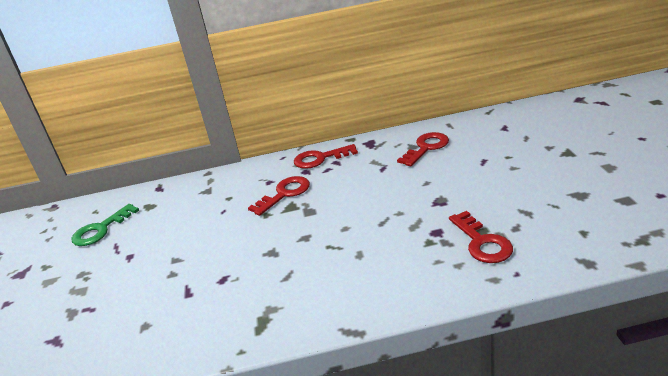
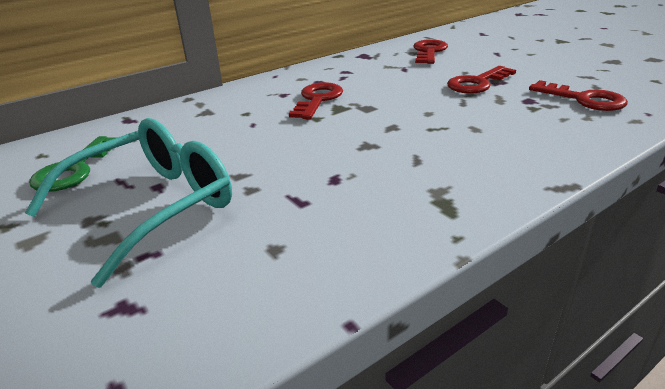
camera: 30 degrees left, 0 degrees up
red key [294,144,358,169] -> red key moved to [447,66,516,94]
none -> turquoise glasses [25,118,232,288]

